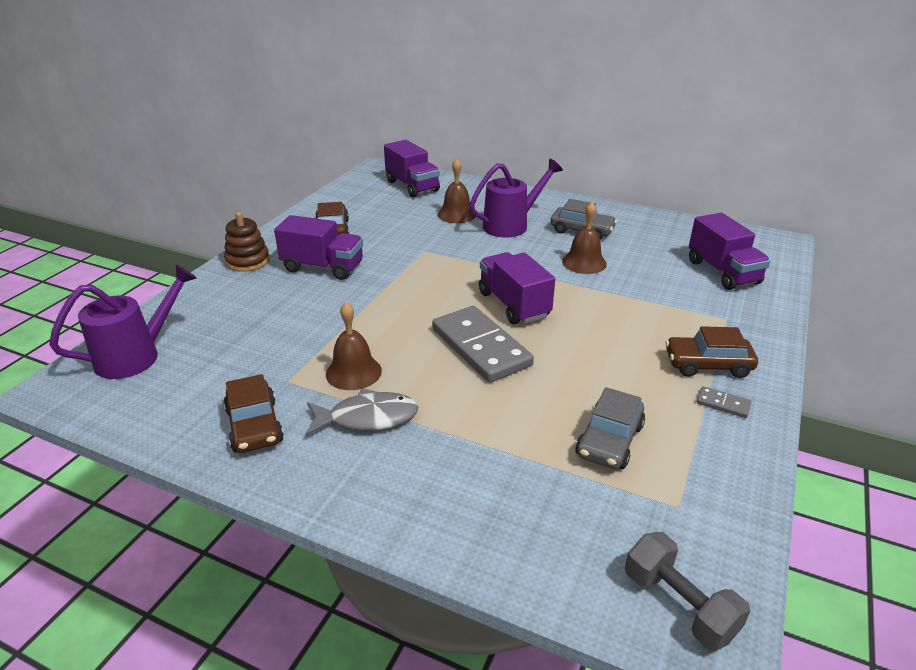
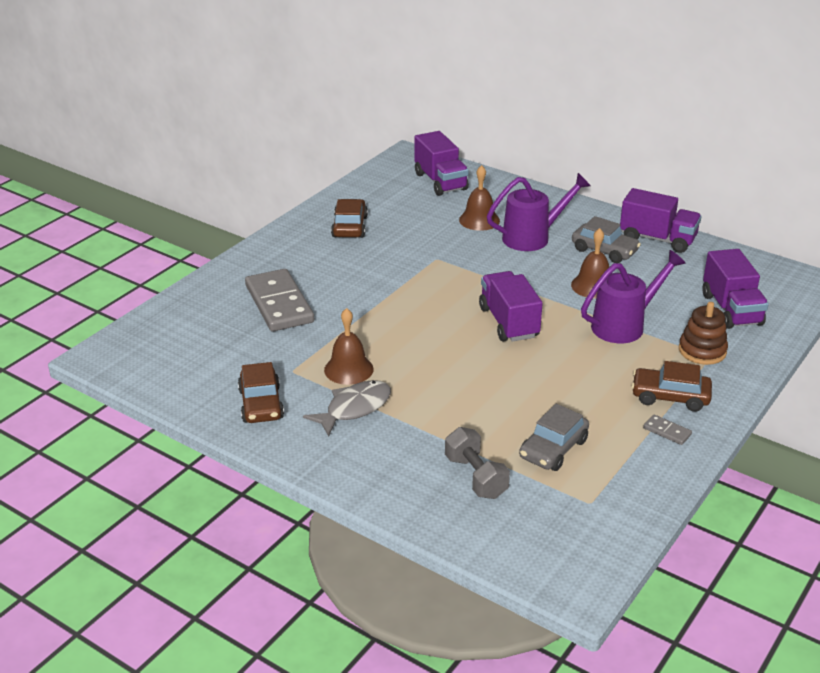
camera: 10 degrees right, 0 degrees up
purple watering can [49,264,197,379] -> purple watering can moved to [581,250,686,343]
brown stacking toy [224,212,270,272] -> brown stacking toy moved to [679,302,728,365]
purple truck [274,215,363,280] -> purple truck moved to [620,188,702,253]
grey fish [305,388,419,436] -> grey fish turned 45 degrees counterclockwise [303,380,391,436]
grey domino [432,306,534,383] -> grey domino moved to [245,269,314,331]
grey dumbbell [625,532,751,651] -> grey dumbbell moved to [445,427,510,499]

